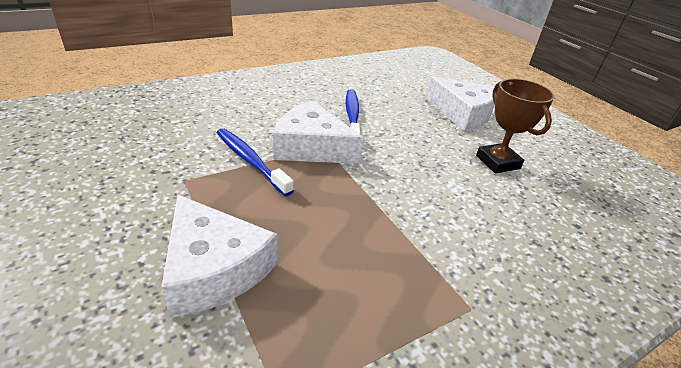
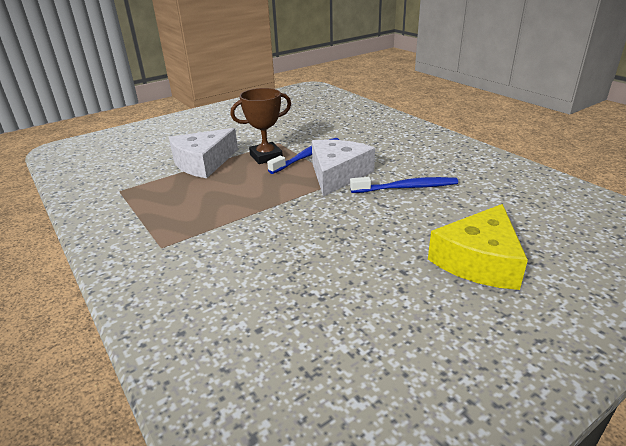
camera: 90 degrees right, 5 degrees down
white cheese [425,76,495,131] -> yellow cheese [428,204,528,290]
brown trophy [476,79,555,173] -> brown trophy moved to [230,88,291,164]

